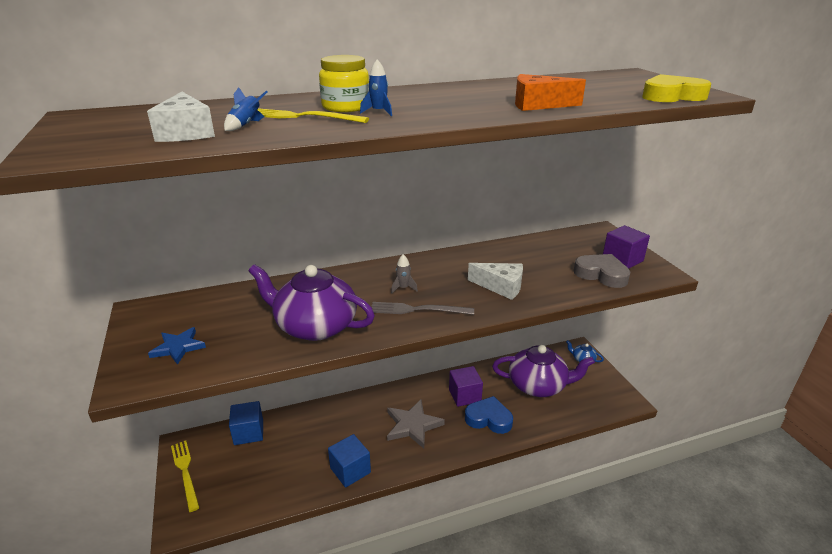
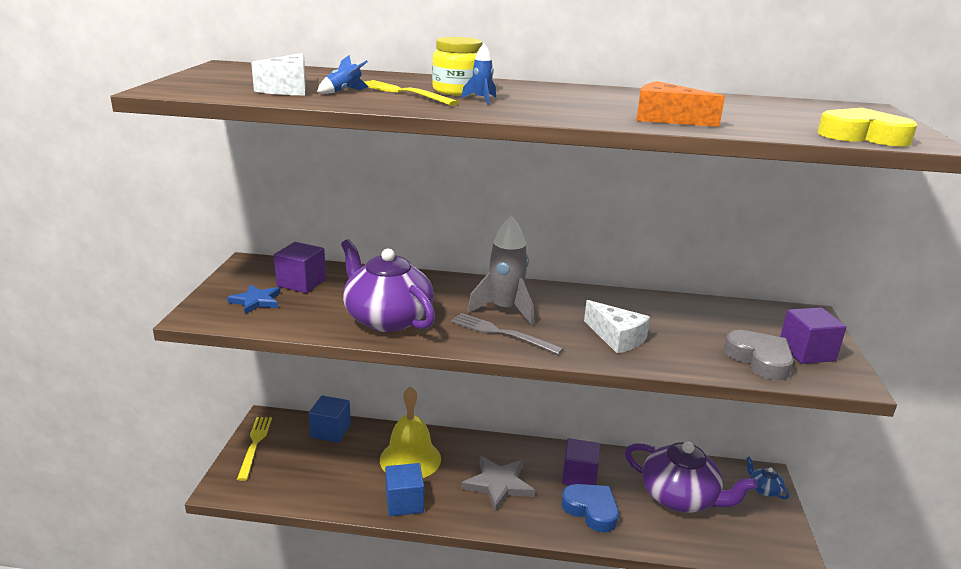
camera: 25 degrees right, 5 degrees down
grey rocket [391,254,418,293] -> grey rocket [467,216,534,326], size x2.20
none -> purple cube [274,242,326,293]
none -> yellow bell [380,386,441,478]

